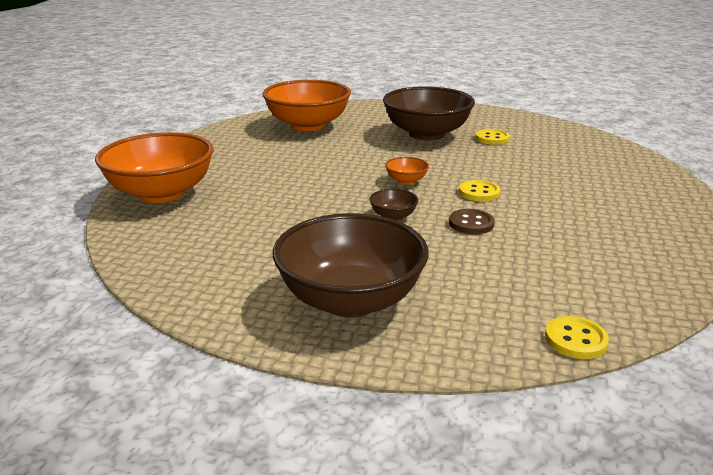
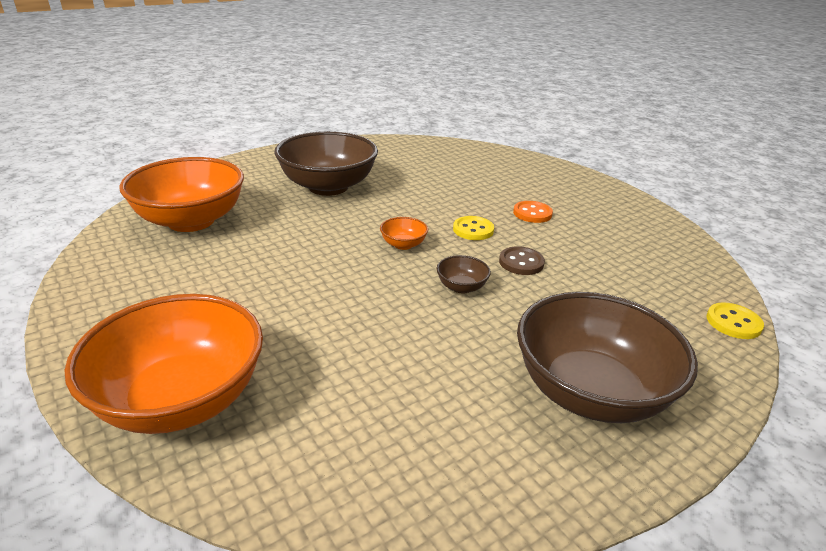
camera: 50 degrees left, 5 degrees up
yellow button [475,129,510,145] -> none
none -> orange button [513,201,553,223]

